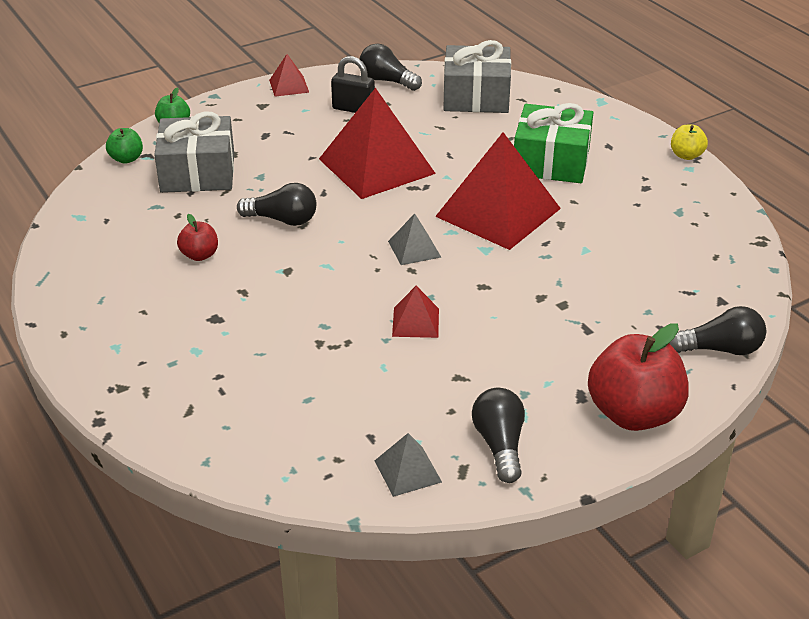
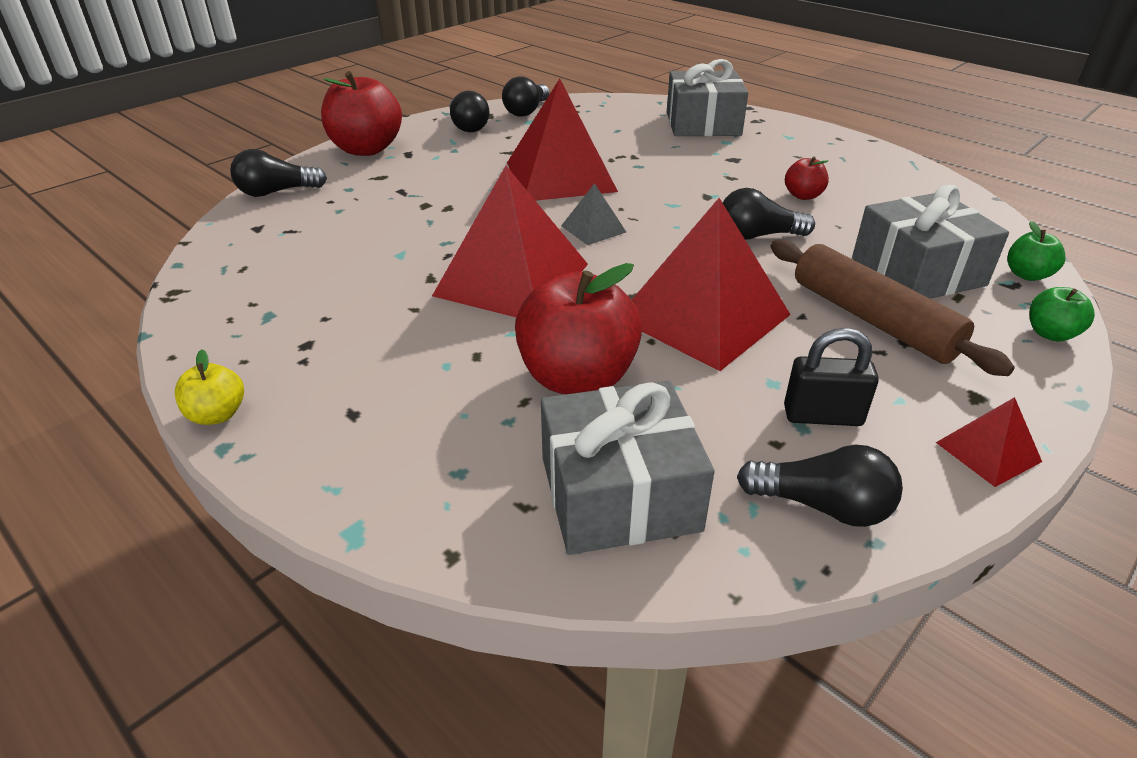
camera: 165 degrees right, 0 degrees up
grey pyramid [375,433,442,497] -> black light bulb [502,76,549,117]
red pyramid [392,286,439,338] -> red pyramid [507,78,618,201], size x2.22
green gift [514,103,593,183] -> none
none -> red apple [515,263,642,395]
none -> grey gift [667,59,748,136]
none -> brown rolling pin [770,240,1015,376]

